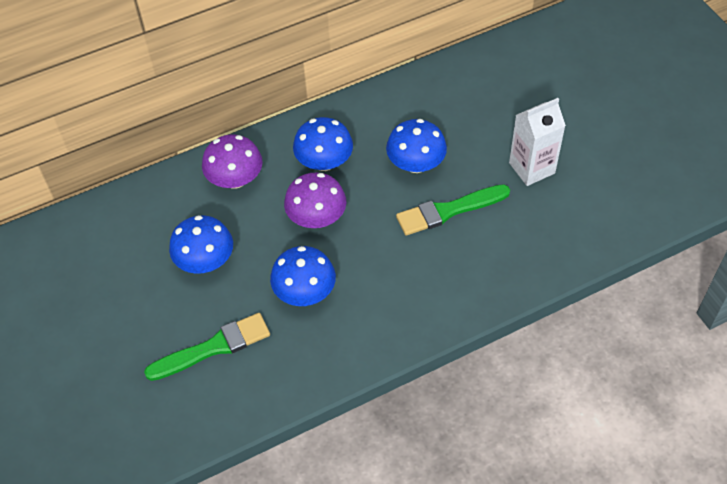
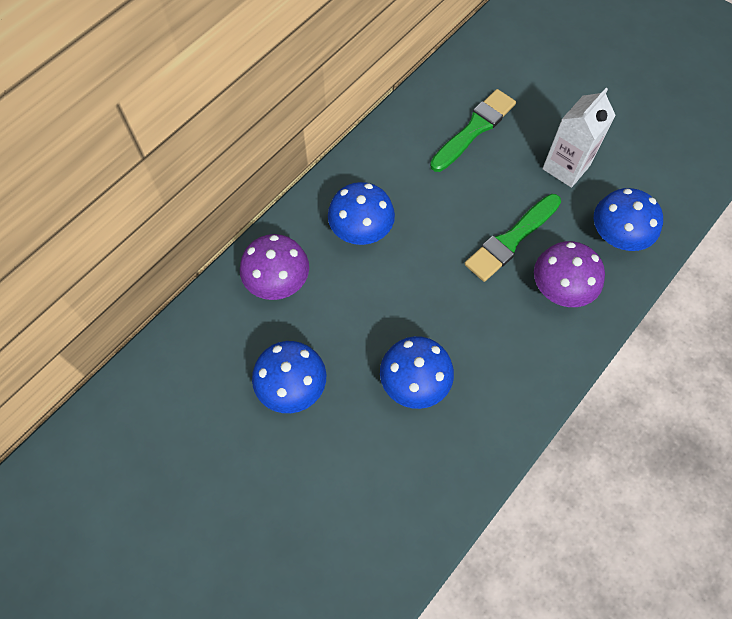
camera: 25 degrees left, 10 degrees up
green brush [144,313,270,381] -> green brush moved to [430,89,516,172]
purple mushroom [284,173,346,228] -> purple mushroom moved to [534,241,605,307]
blue mushroom [386,119,447,173] -> blue mushroom moved to [594,188,663,251]

